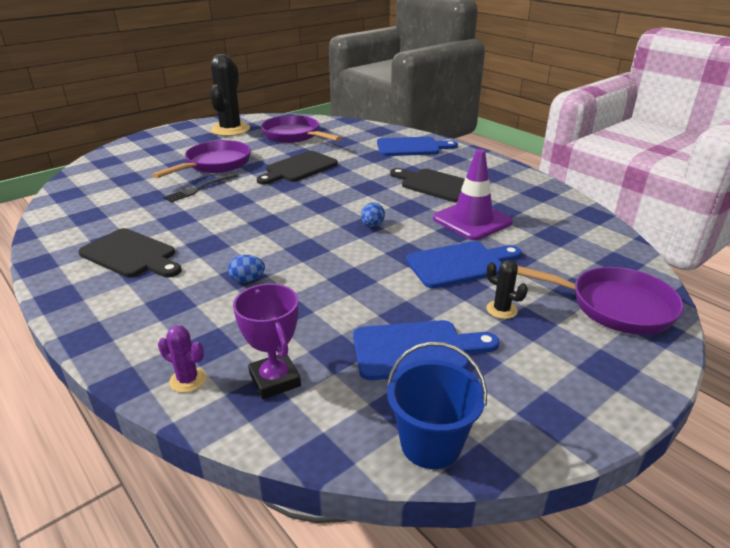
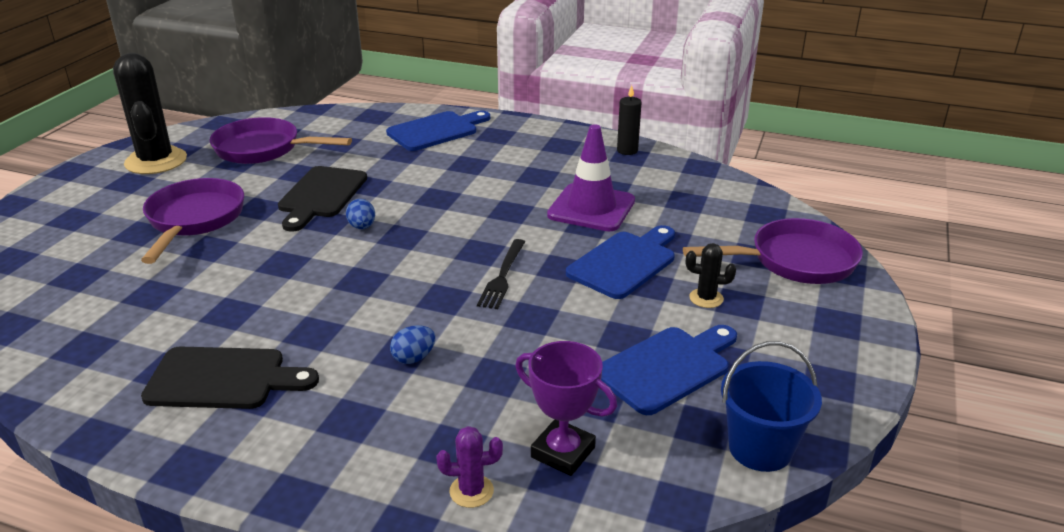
camera: 30 degrees left, 0 degrees up
black fork [163,173,238,202] -> black fork moved to [477,239,525,309]
blue egg [361,203,385,227] -> blue egg moved to [346,199,375,229]
black cutting board [390,168,465,203] -> none
none -> black candle [617,85,642,155]

